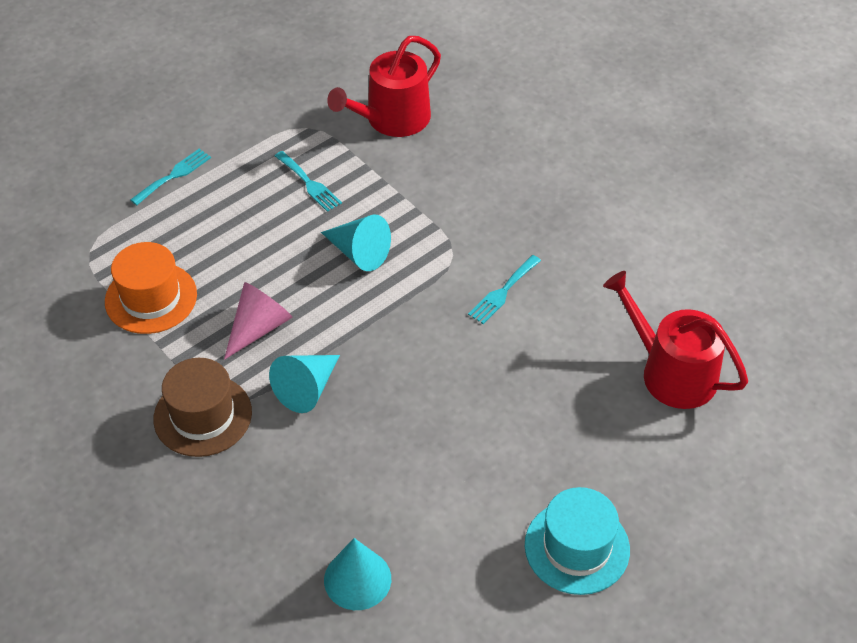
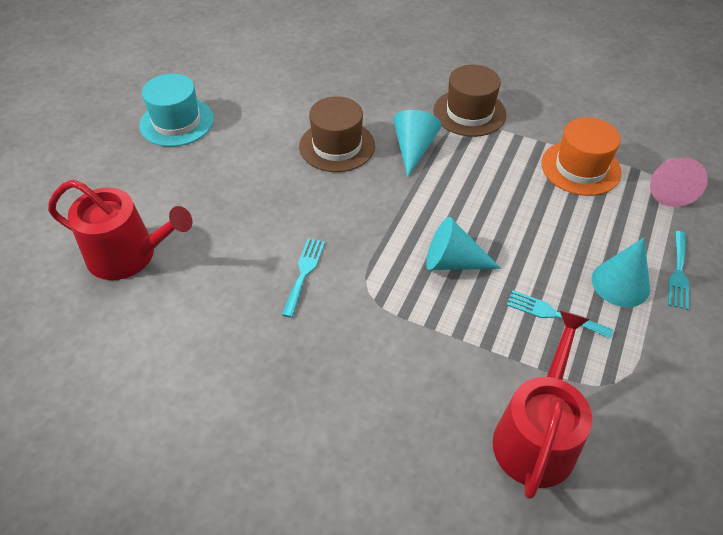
camera: 155 degrees right, 0 degrees up
pink cone [224,282,292,360] -> pink cone moved to [650,157,708,207]
turquoise cone [324,538,391,610] -> turquoise cone moved to [592,238,650,307]
none -> brown hat [299,96,375,172]

